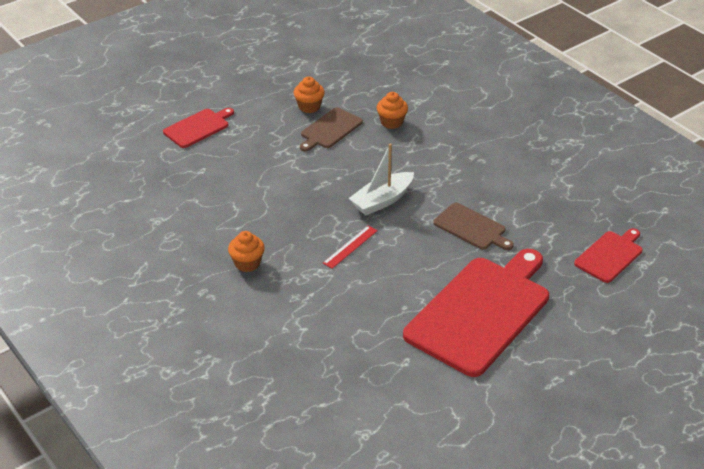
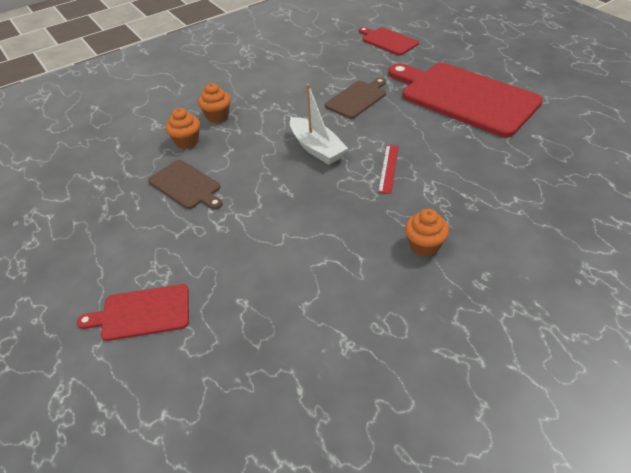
camera: 85 degrees left, 5 degrees up
red cutting board [163,108,234,148] -> red cutting board turned 60 degrees counterclockwise [77,284,189,341]
orange cupcake [294,77,325,113] -> orange cupcake moved to [198,83,231,123]
red ruler [323,226,378,269] -> red ruler turned 60 degrees clockwise [378,145,399,194]

